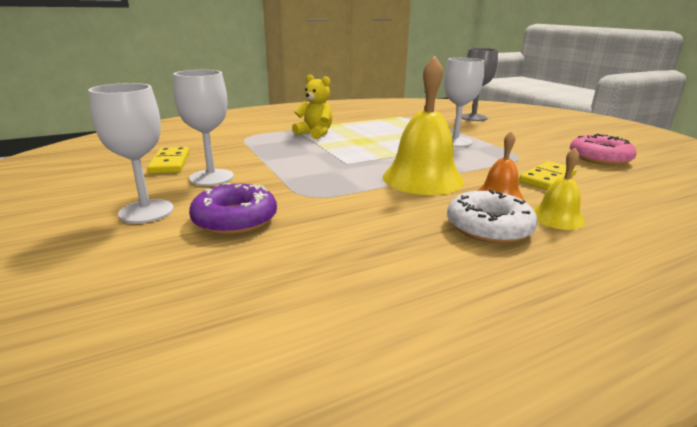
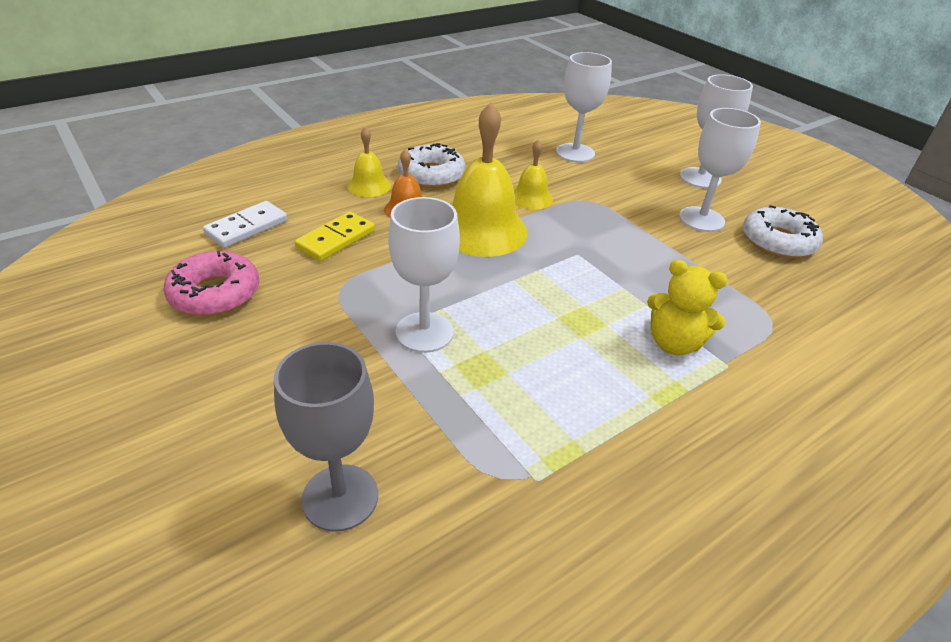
camera: 170 degrees right, 15 degrees up
yellow domino [147,147,190,174] -> white donut [743,205,823,258]
purple donut [189,183,277,235] -> none
none -> white domino [203,201,288,248]
none -> yellow bell [514,139,553,210]
none -> white goblet [556,52,612,162]

